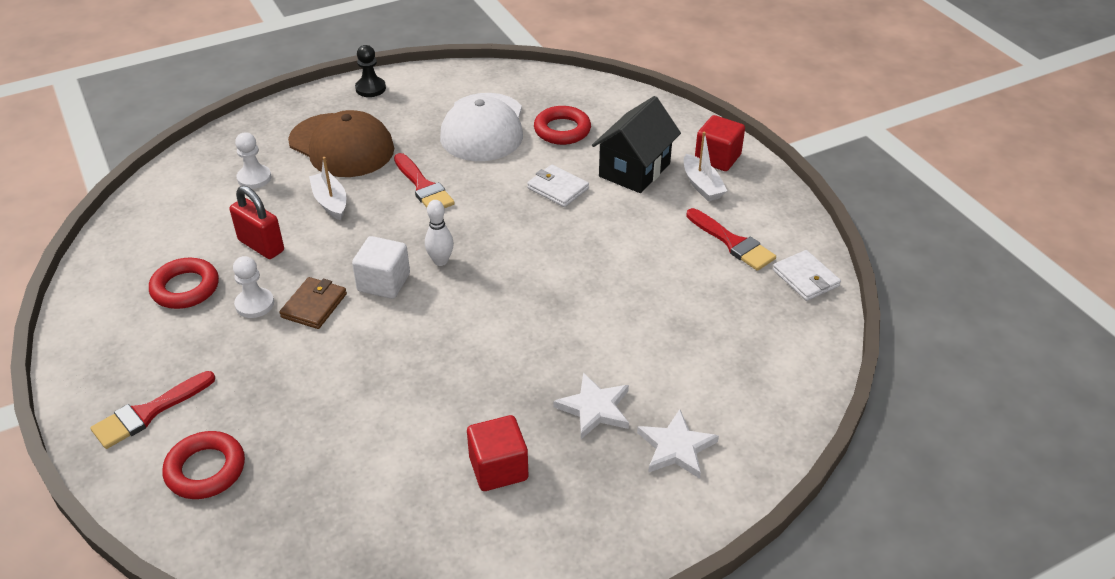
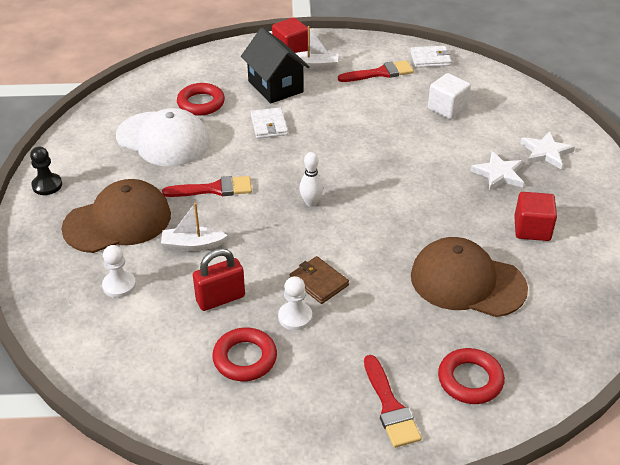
camera: 65 degrees left, 0 degrees up
white cube [352,236,410,299] -> white cube moved to [428,73,471,119]
white wallet [527,164,589,207] -> white wallet turned 75 degrees counterclockwise [251,107,288,139]
none -> brown cap [411,237,528,317]

